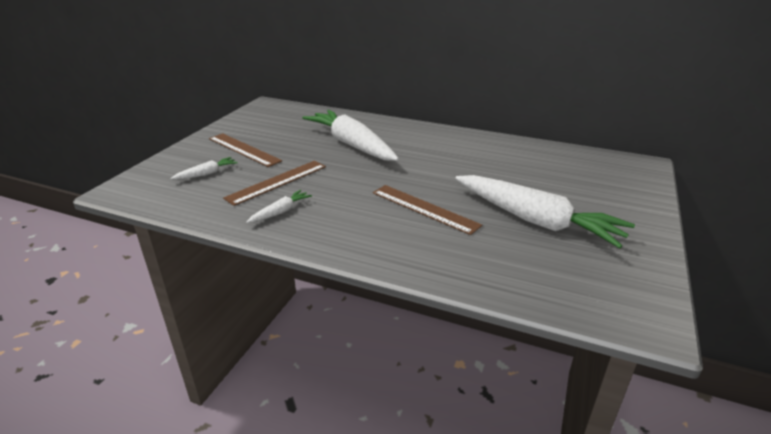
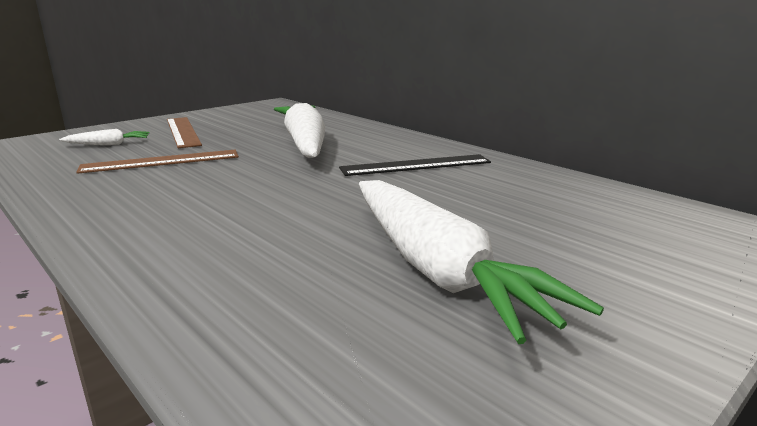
camera: 25 degrees right, 10 degrees down
white carrot [246,190,312,223] -> none
brown ruler [373,185,482,235] -> none
none -> black ruler [339,154,491,176]

